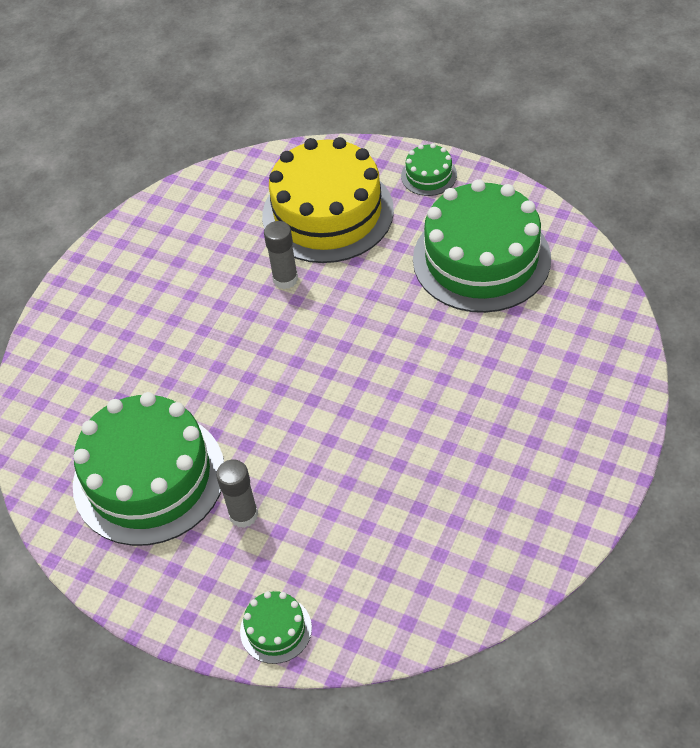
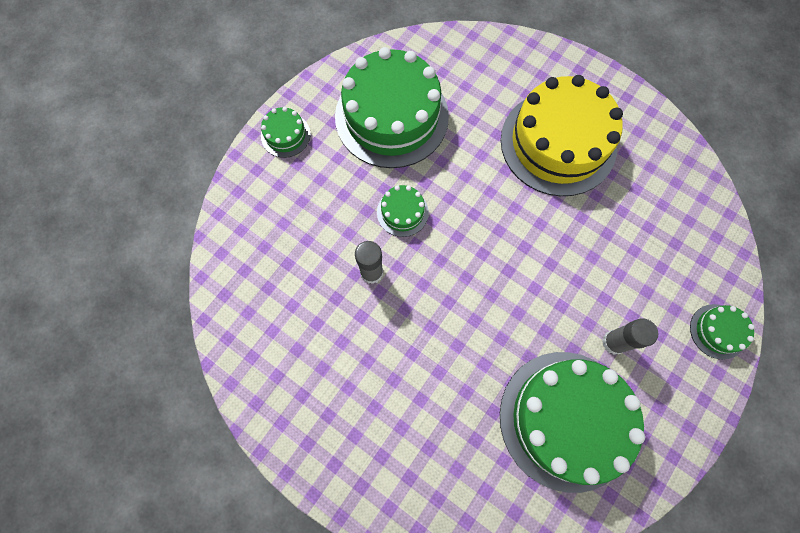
camera: 85 degrees left, 20 degrees up
yellow cake [262,137,394,263] -> yellow cake moved to [501,75,623,196]
none -> green cake [377,185,429,237]

